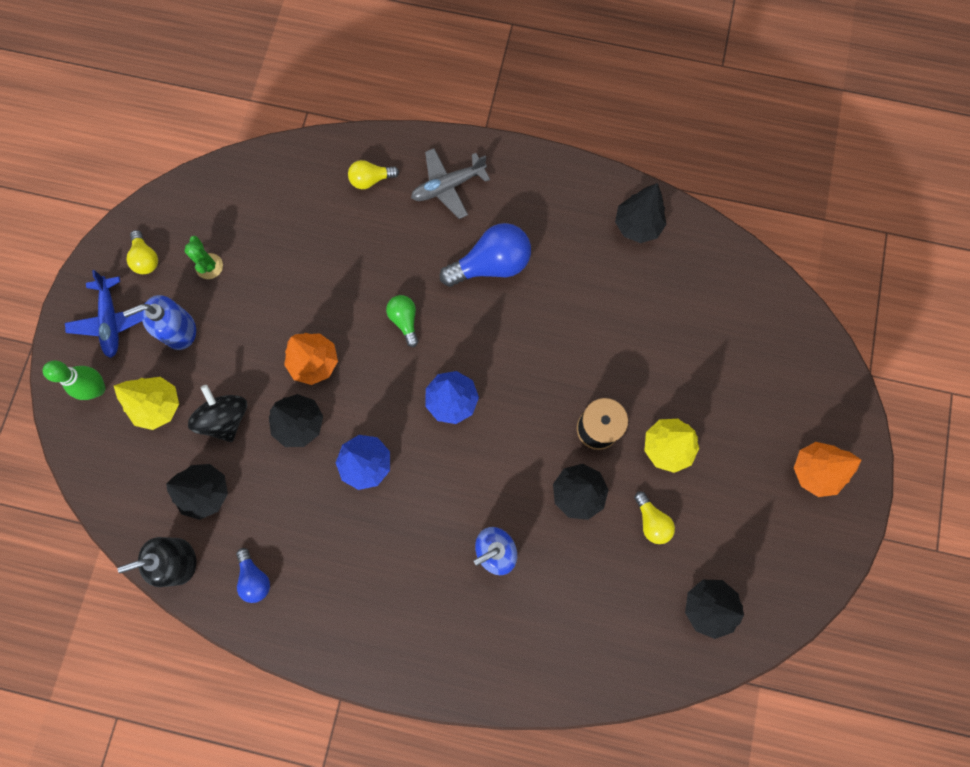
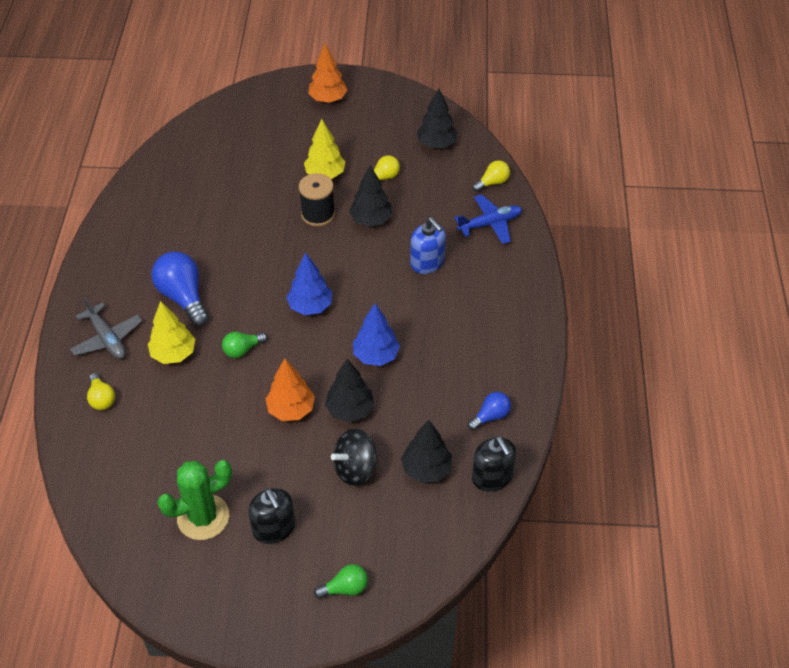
camera: 100 degrees left, 25 degrees down
green bowling pin [43,360,106,400] -> green light bulb [314,564,368,599]
blue plane [65,270,142,358] -> blue plane moved to [454,194,522,244]
yellow tree [114,377,179,430] -> yellow tree moved to [148,301,195,364]
blue soap dispenser [123,295,196,350] -> black soap dispenser [248,488,295,544]
yellow light bulb [126,230,158,274] -> yellow light bulb moved to [472,160,510,192]
green cactus [185,236,223,279] -> green cactus [157,460,232,540], size x1.84
black tree [615,183,666,243] -> none

